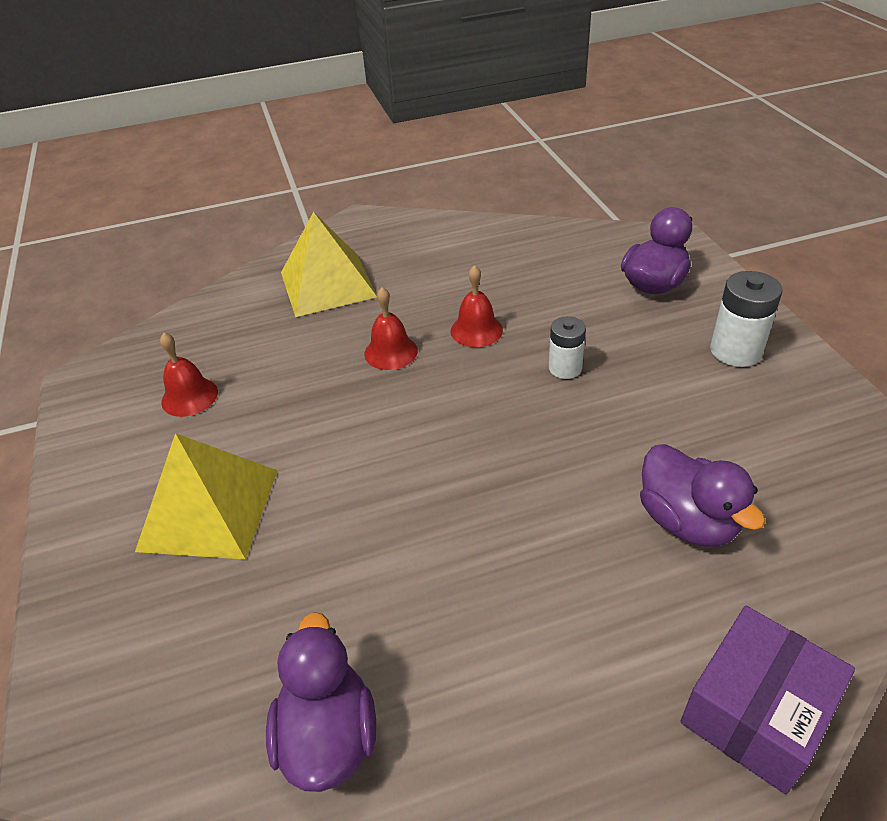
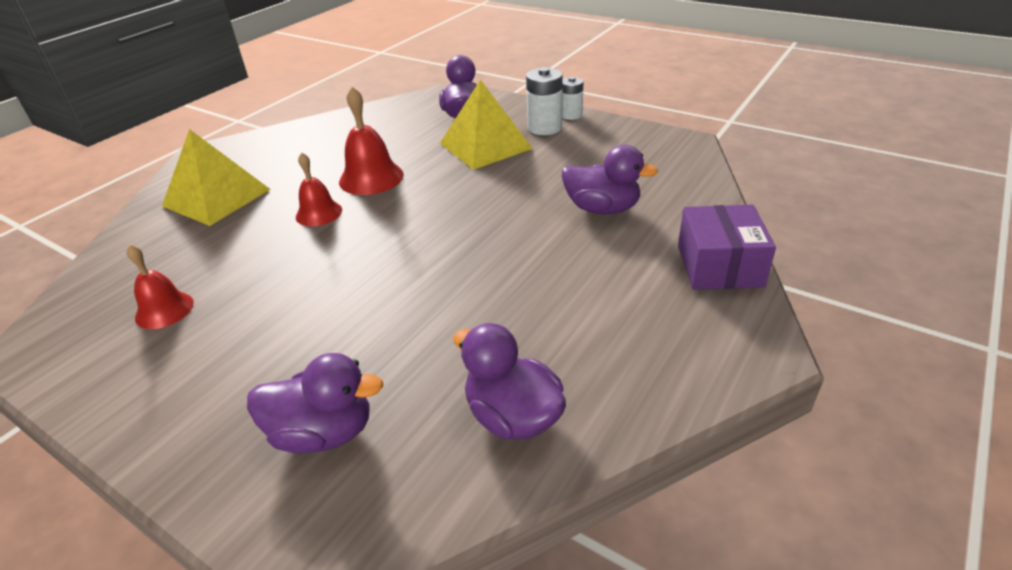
camera: 40 degrees left, 5 degrees down
yellow pyramid [135,433,278,560] -> yellow pyramid moved to [440,80,533,170]
red bell [451,265,503,347] -> red bell [339,87,404,195], size x1.51
white battery [549,317,586,379] -> white battery moved to [562,77,583,120]
none -> purple duck [247,353,384,453]

